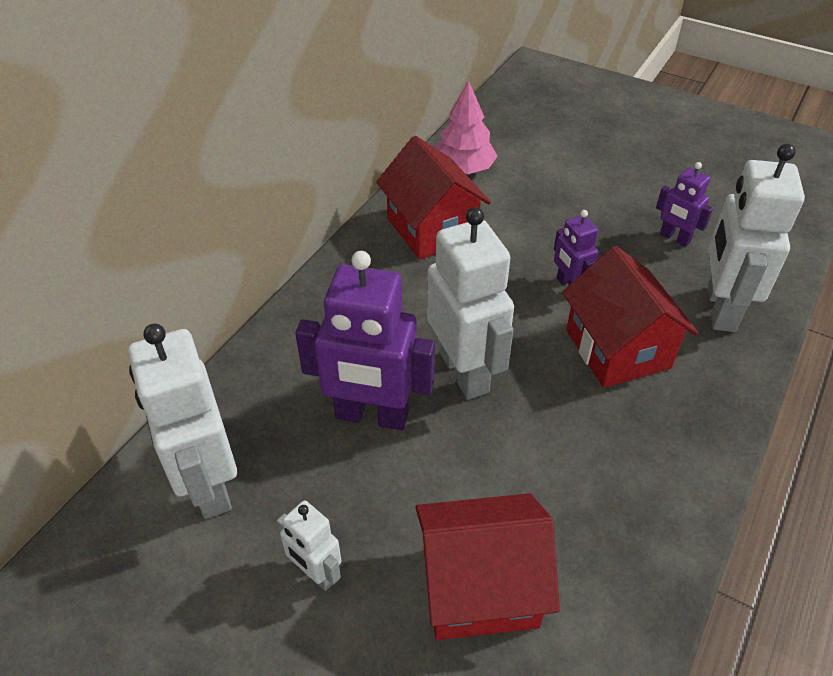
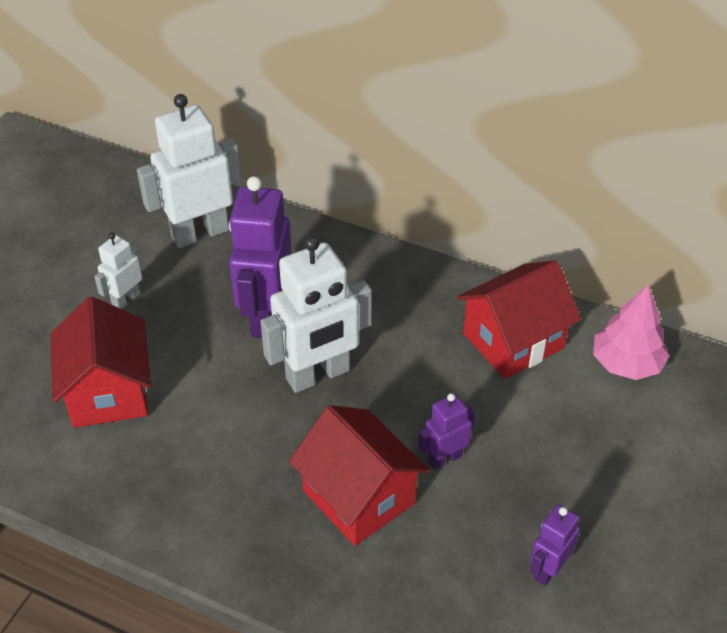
camera: 85 degrees right, 0 degrees up
red house [562,246,698,388] -> red house turned 75 degrees clockwise [289,405,429,546]
white robot [708,144,805,332] -> none

